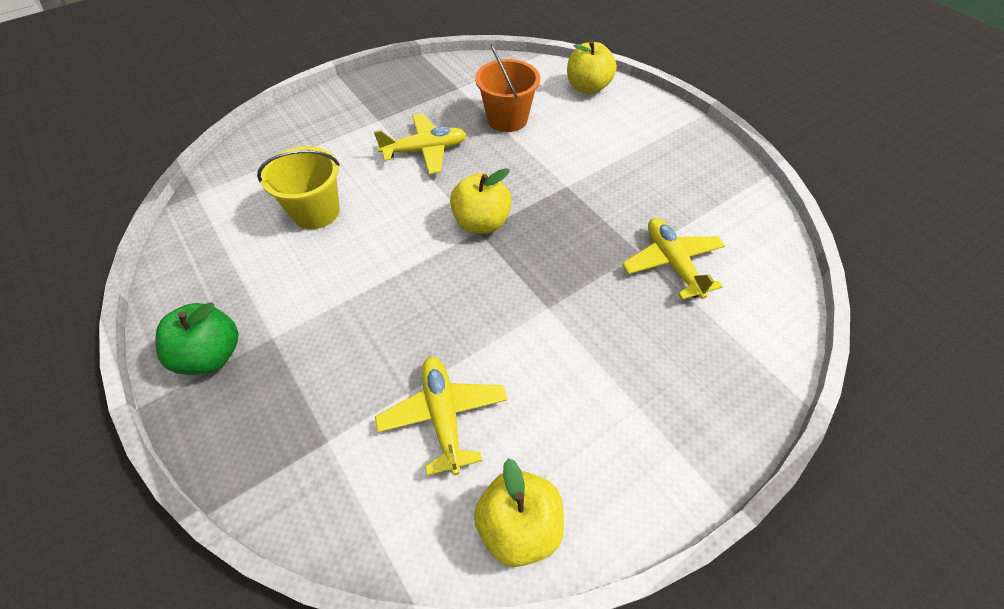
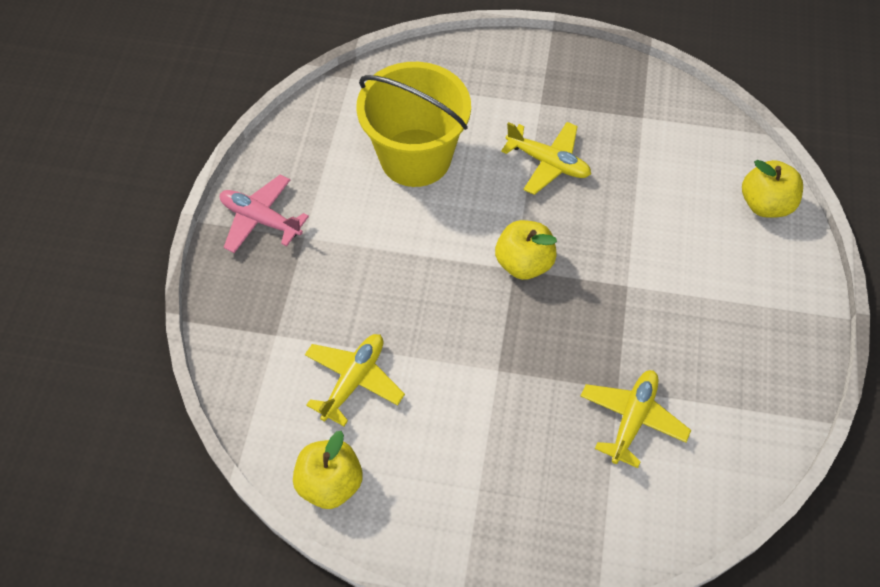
camera: 45 degrees right, 5 degrees up
green apple [155,302,238,375] -> pink plane [220,175,309,253]
yellow bucket [257,146,340,229] -> yellow bucket [356,62,471,187], size x1.58
orange bucket [475,44,540,132] -> none

